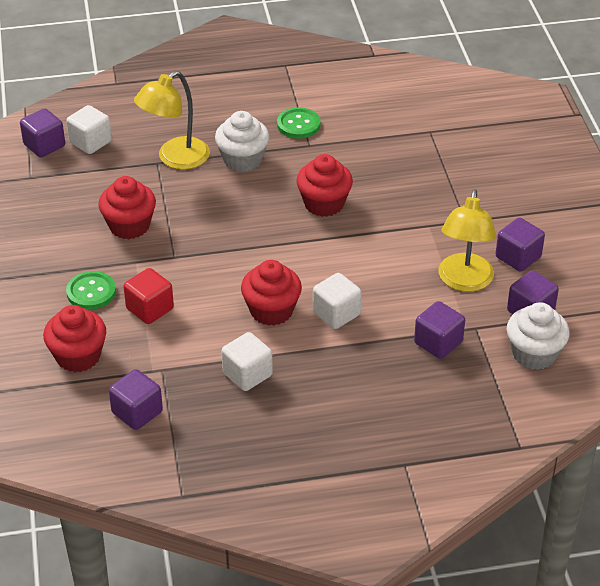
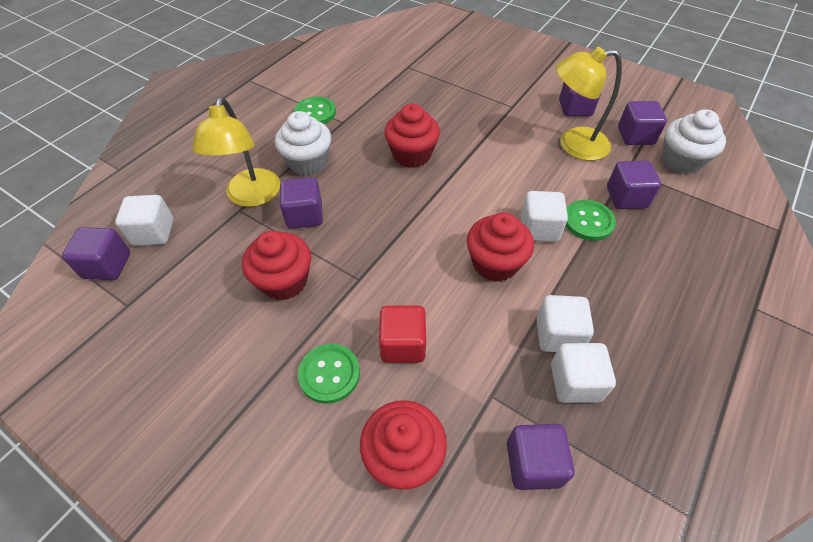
camera: 45 degrees left, 10 degrees up
yellow lamp [439,189,496,292] -> yellow lamp turned 120 degrees clockwise [556,47,622,161]
none -> purple cube [280,177,323,229]
none -> white cube [551,343,616,403]
none -> green button [566,200,616,241]

